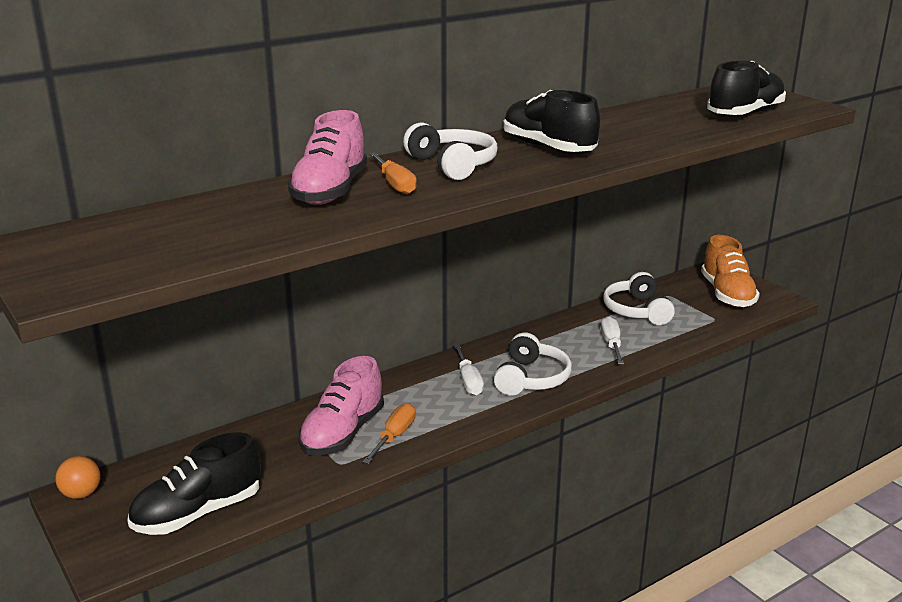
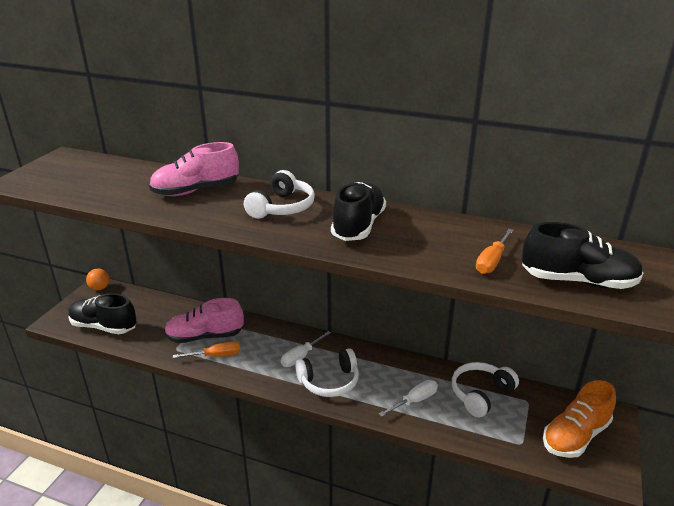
camera: 55 degrees right, 5 degrees up
orange screwdriver [369,152,417,195] -> orange screwdriver moved to [476,229,514,274]

